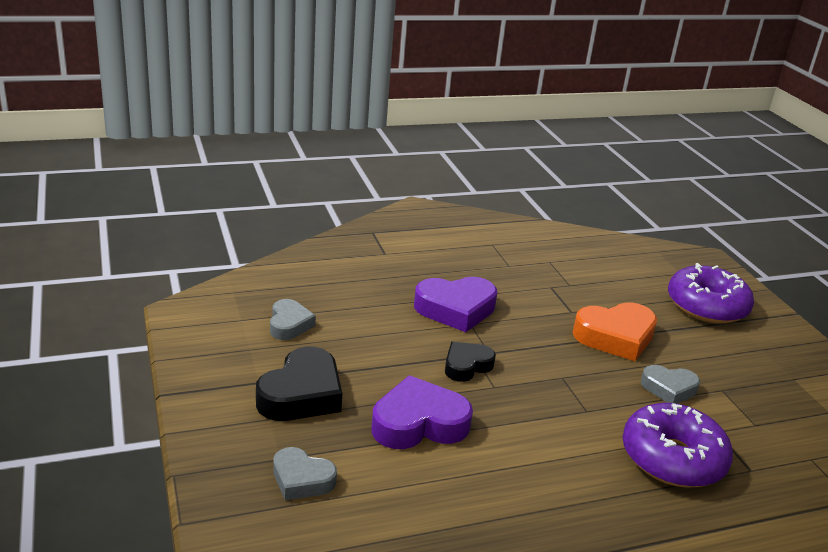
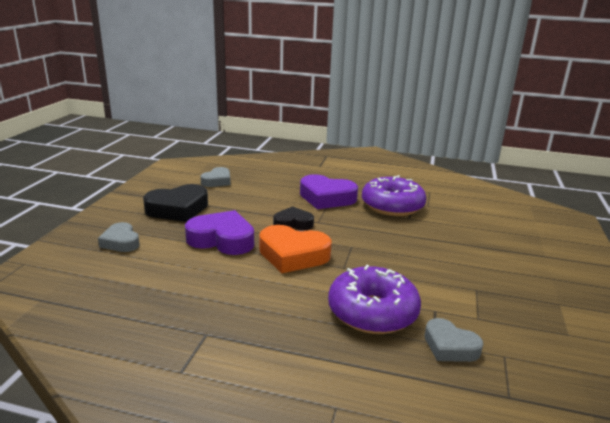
camera: 35 degrees right, 5 degrees down
orange heart [572,302,657,361] -> orange heart moved to [259,225,332,273]
grey heart [641,365,700,404] -> grey heart moved to [425,318,483,362]
purple donut [668,263,754,324] -> purple donut moved to [362,175,426,216]

